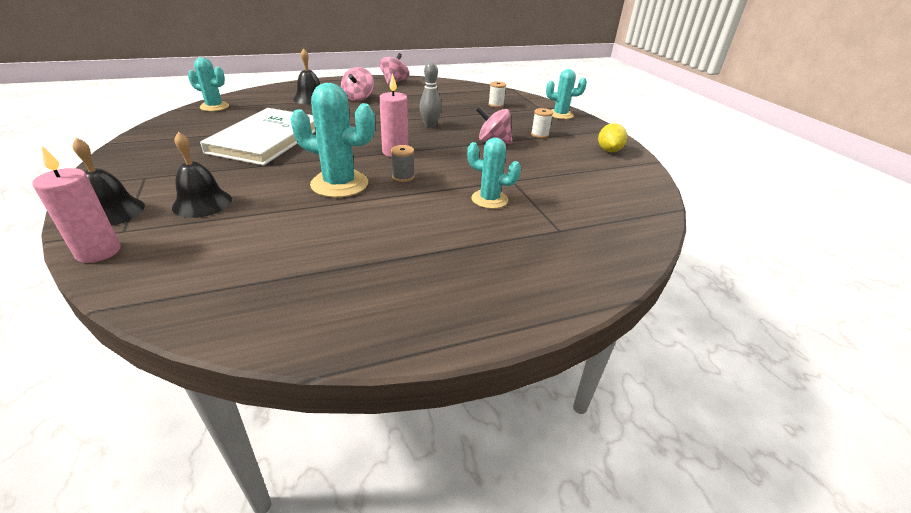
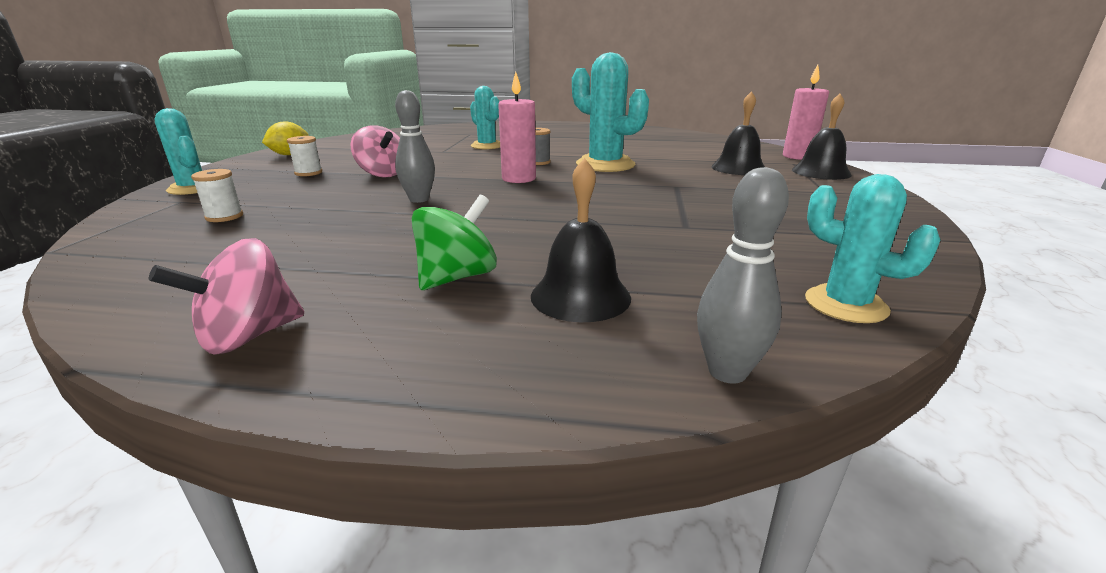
camera: 150 degrees left, 10 degrees down
white book [200,108,315,166] -> none
pink spinning top [341,67,374,101] -> green spinning top [412,195,497,290]
none -> grey bowling pin [697,167,789,384]

